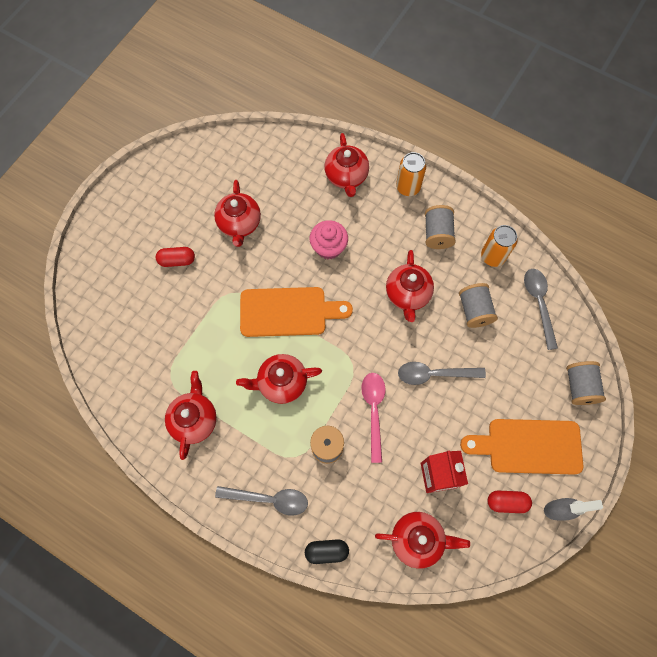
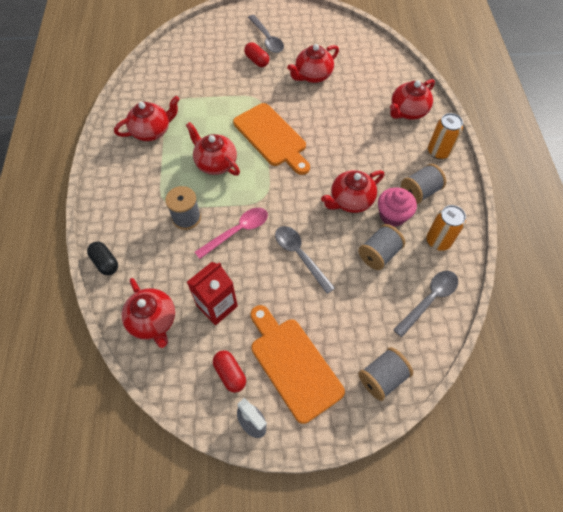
camera: 55 degrees right, 10 degrees down
grey spoon [215,486,308,516] -> grey spoon moved to [248,15,284,53]
pink cupcake [310,220,348,259] -> pink cupcake moved to [378,187,417,227]

